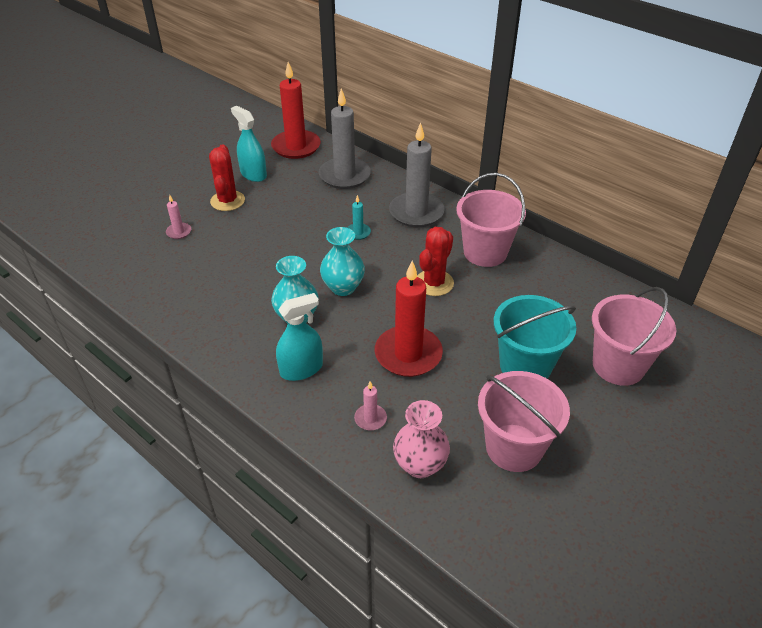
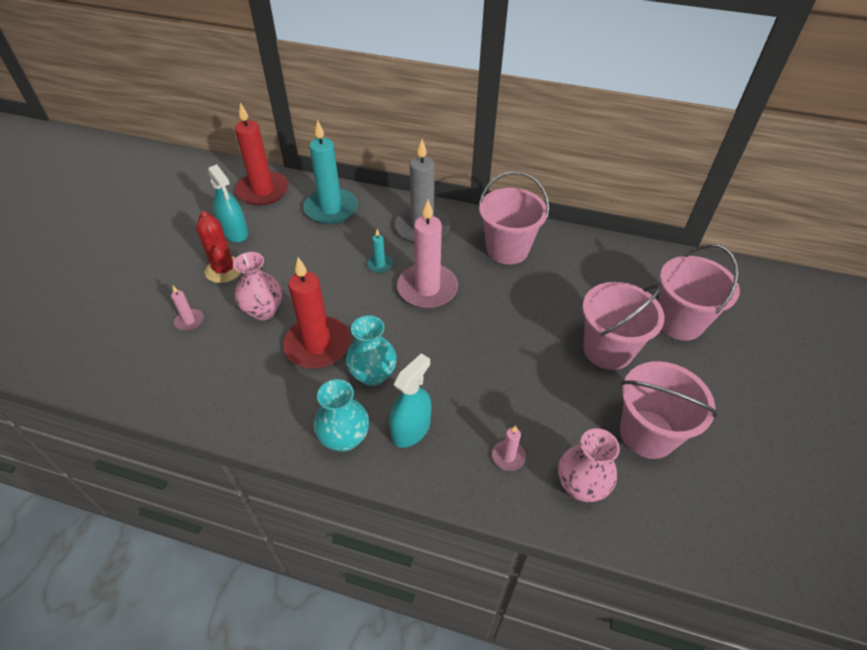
camera: 25 degrees left, 5 degrees up
turquoise spray bottle [231,106,267,182] -> turquoise spray bottle turned 150 degrees counterclockwise [208,164,248,242]
grey candle [319,88,371,189] -> turquoise candle [303,120,358,224]
turquoise vase [320,227,365,296] -> turquoise vase moved to [314,379,369,452]
red candle [375,261,443,377] -> red candle moved to [283,257,351,369]
red cactus [417,227,454,296] -> none
turquoise bucket [494,295,576,379] -> pink bucket [582,282,664,370]
none -> pink vase [233,252,282,320]
none -> pink candle [397,200,458,309]

